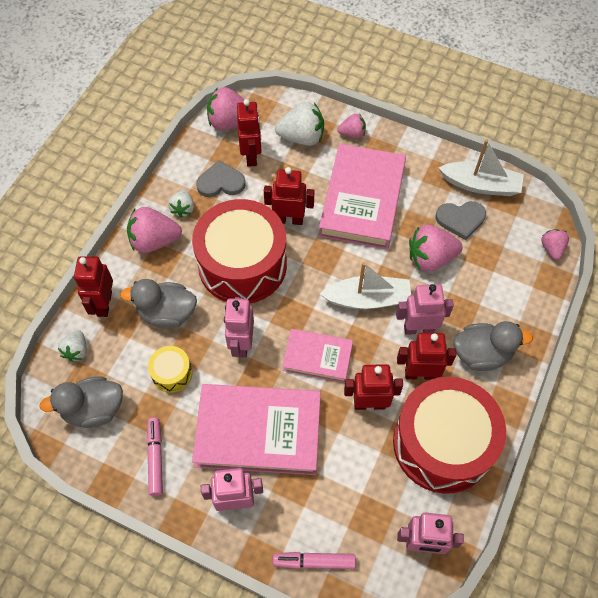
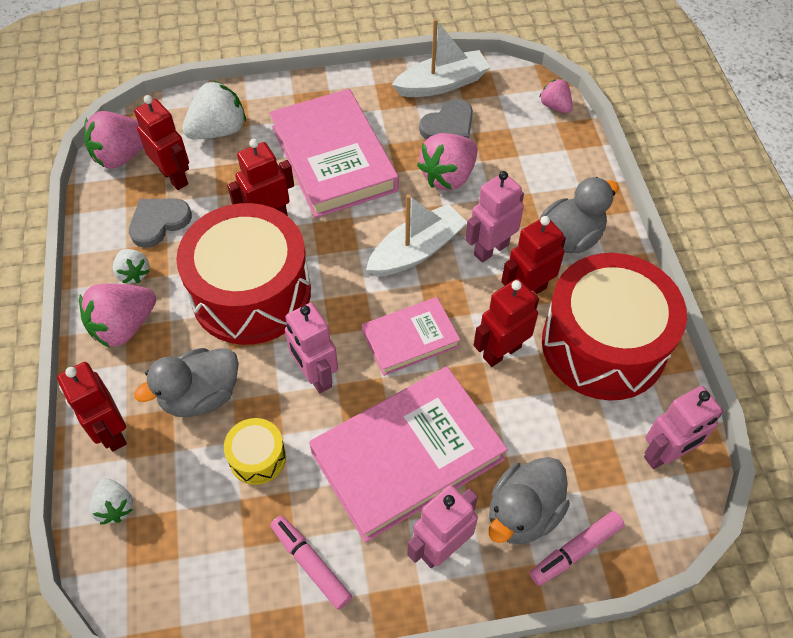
camera: 35 degrees left, 5 degrees down
grey duck [39,376,123,428] -> grey duck moved to [489,457,570,544]
pink strawberry [338,114,366,138] -> none

